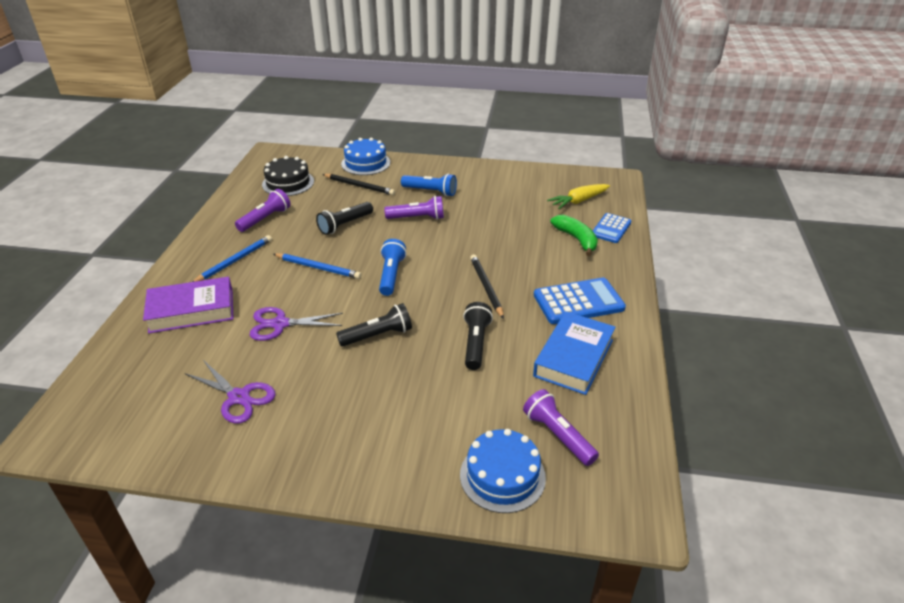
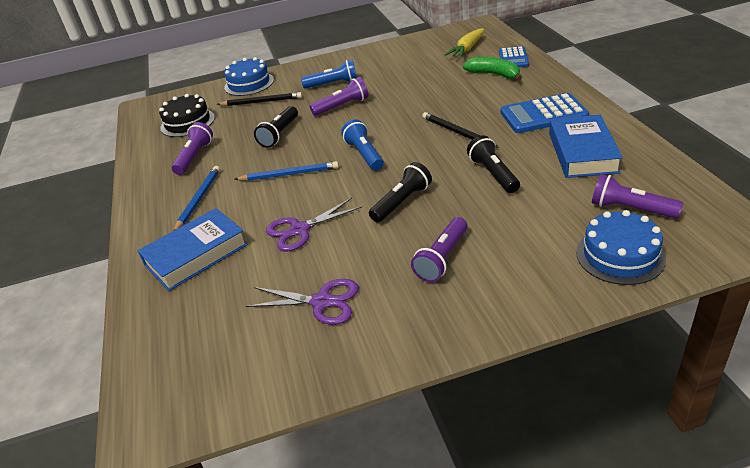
camera: 20 degrees left, 0 degrees up
purple book [143,277,234,334] -> blue book [138,208,248,291]
blue calculator [534,277,626,324] -> blue calculator turned 150 degrees counterclockwise [501,93,589,133]
none -> purple flashlight [411,217,468,282]

